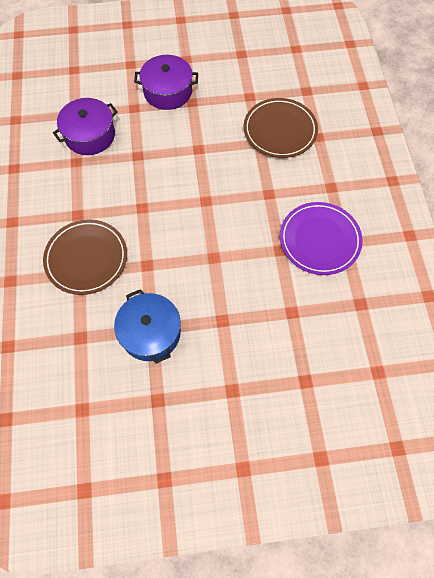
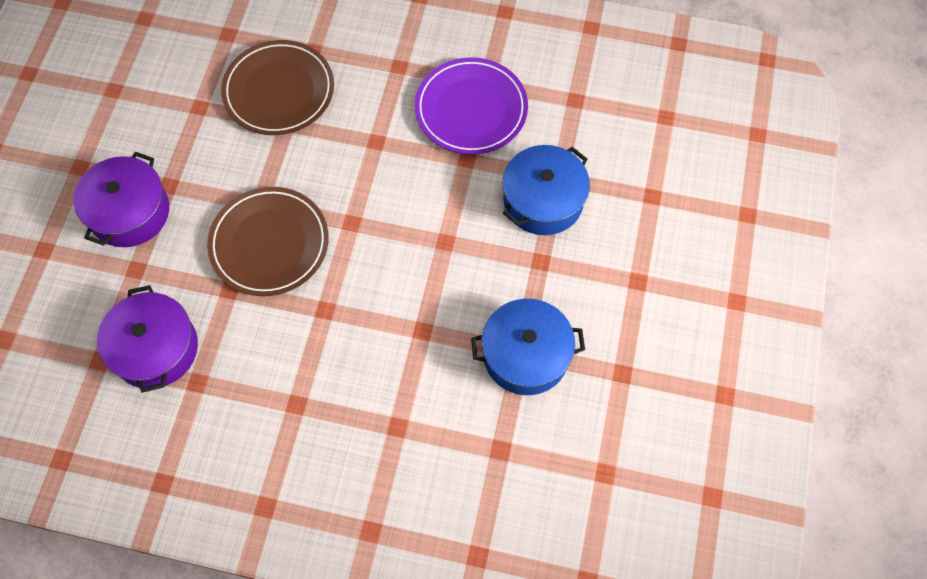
camera: 70 degrees left, 0 degrees up
brown plate [43,219,127,295] -> brown plate moved to [207,187,329,296]
none -> blue pot [502,145,590,235]

